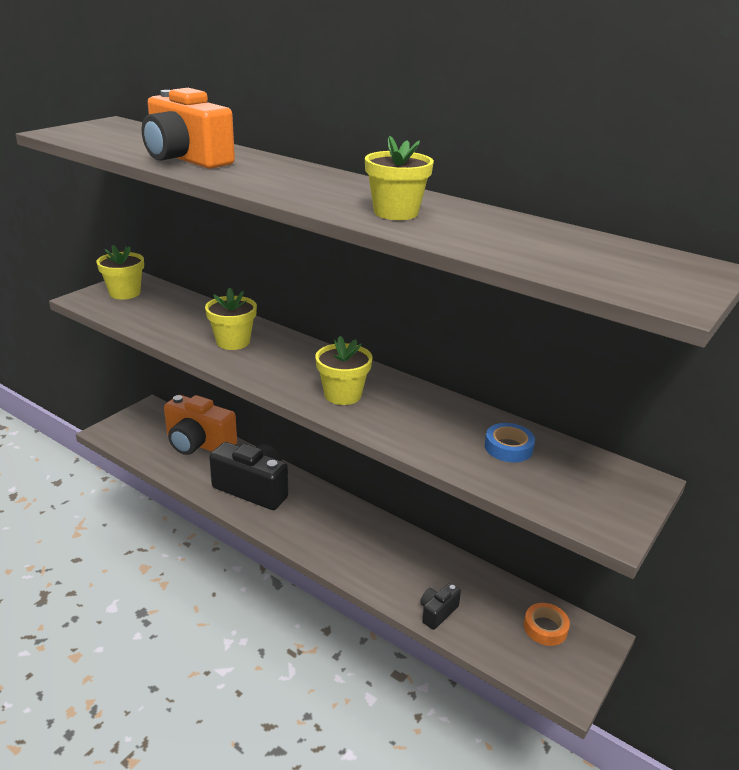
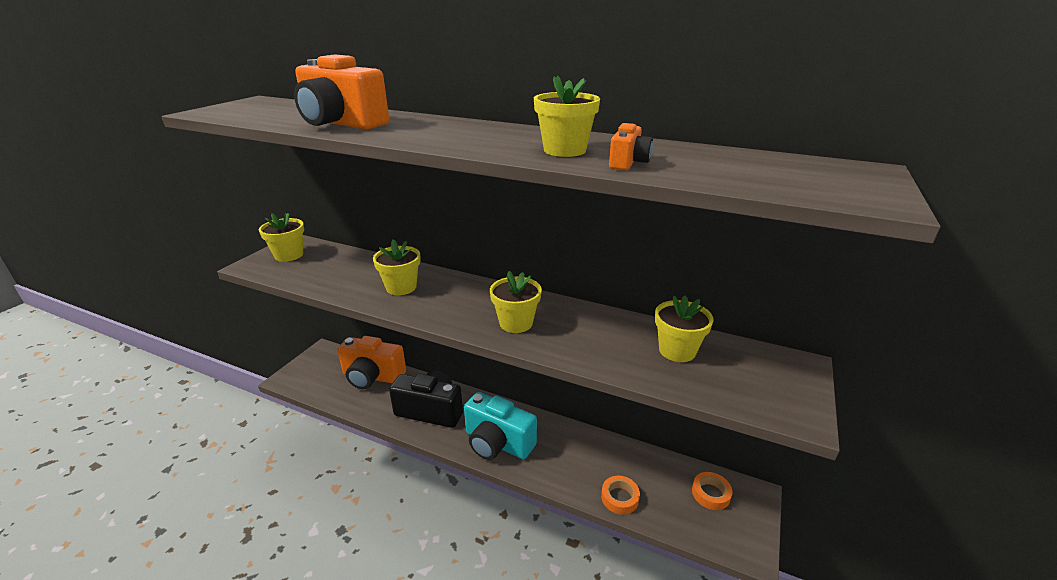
camera: 10 degrees left, 0 degrees up
black camera [420,583,461,630] -> orange tape [601,476,640,515]
blue tape [485,423,535,462] -> yellow flower pot [655,296,714,362]
none -> turquoise camera [464,392,537,460]
none -> orange camera [609,123,653,170]

